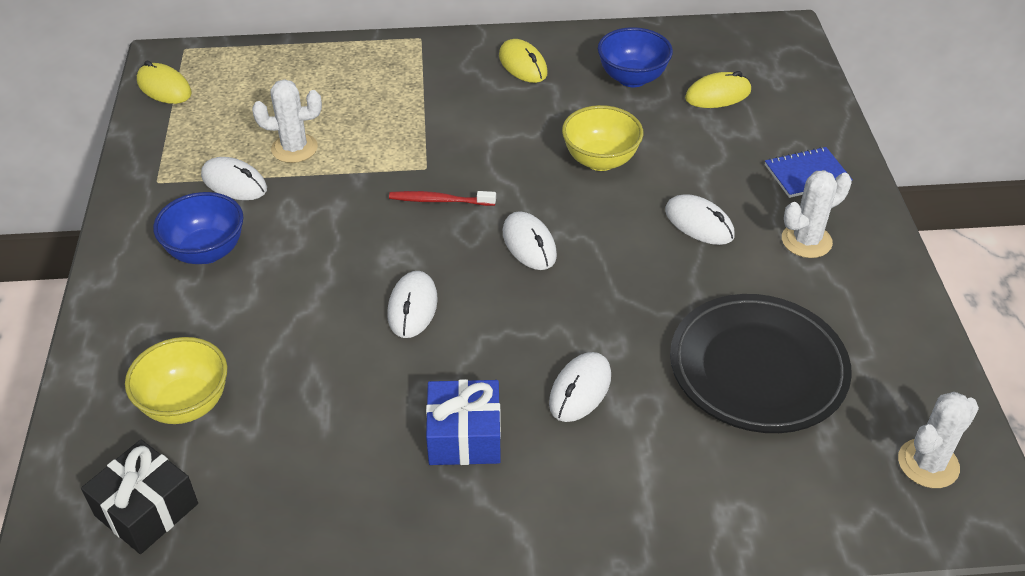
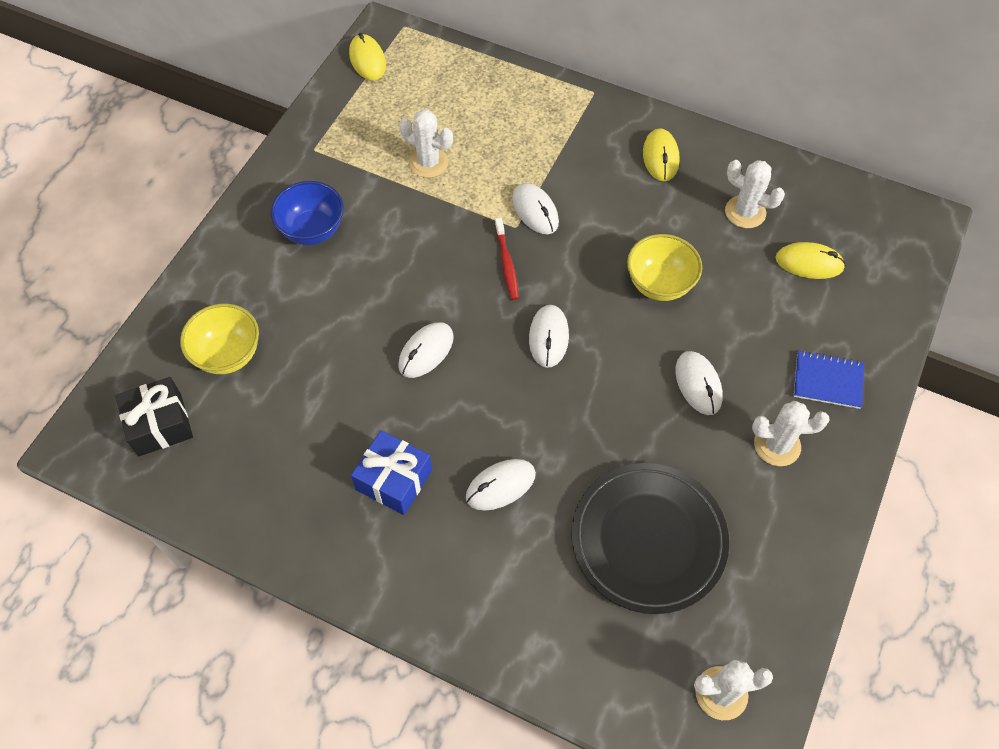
camera: 30 degrees right, 15 degrees up
white mouse [201,157,267,200] -> white mouse moved to [512,183,559,234]
red toothbrush [389,191,496,206] -> red toothbrush turned 135 degrees counterclockwise [495,218,519,300]
blue bowl [598,27,673,87] -> white cactus [725,160,785,228]

